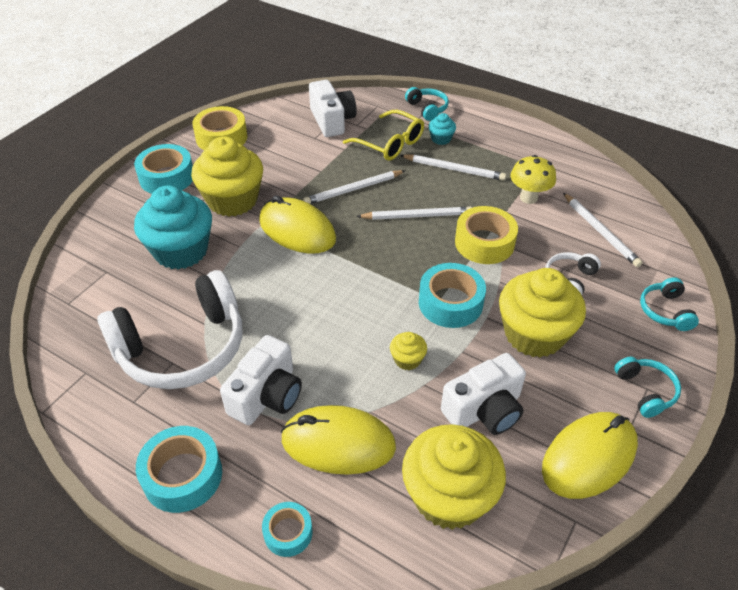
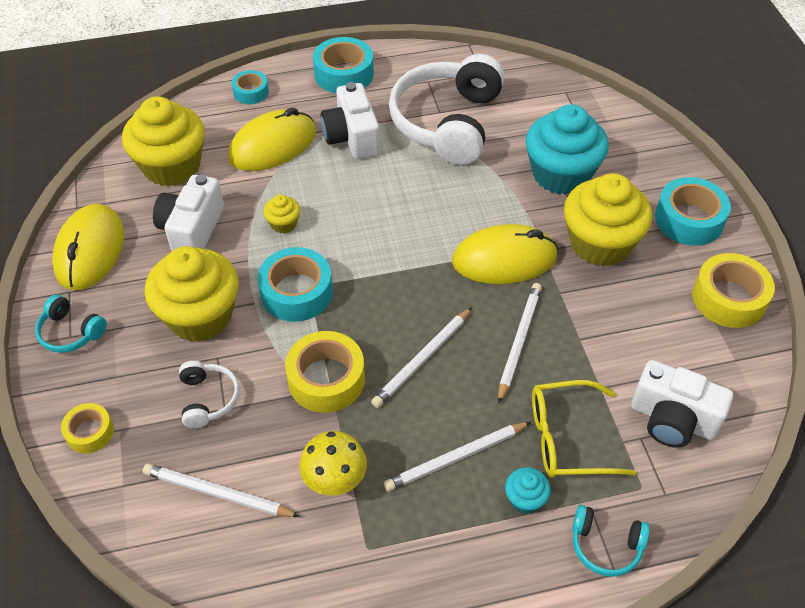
camera: 135 degrees right, 5 degrees up
turquoise headphones [640,277,699,331] -> yellow tape [61,403,114,453]

